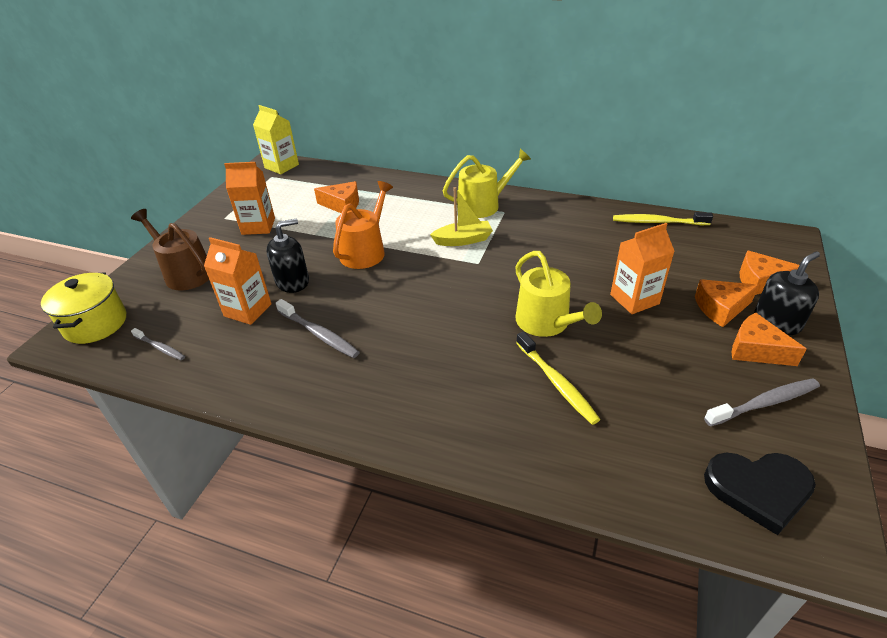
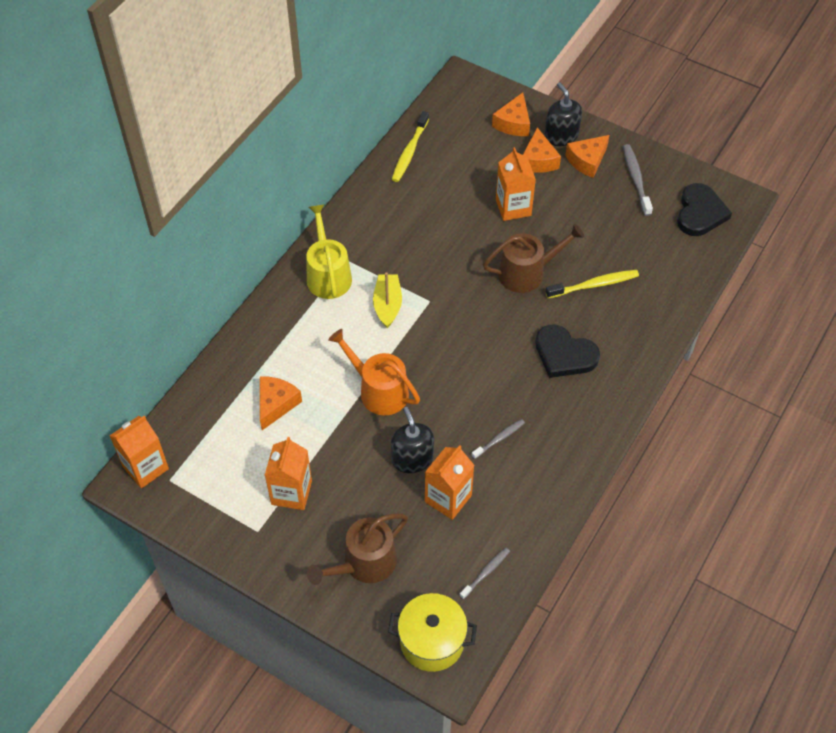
camera: 80 degrees left, 15 degrees up
yellow carton [253,105,299,174] -> orange carton [110,416,169,488]
grey toothbrush [276,299,360,358] -> grey toothbrush [471,419,525,459], size x0.63
yellow watering can [515,251,602,337] -> brown watering can [483,224,584,293]
none -> black heart [535,324,600,378]

